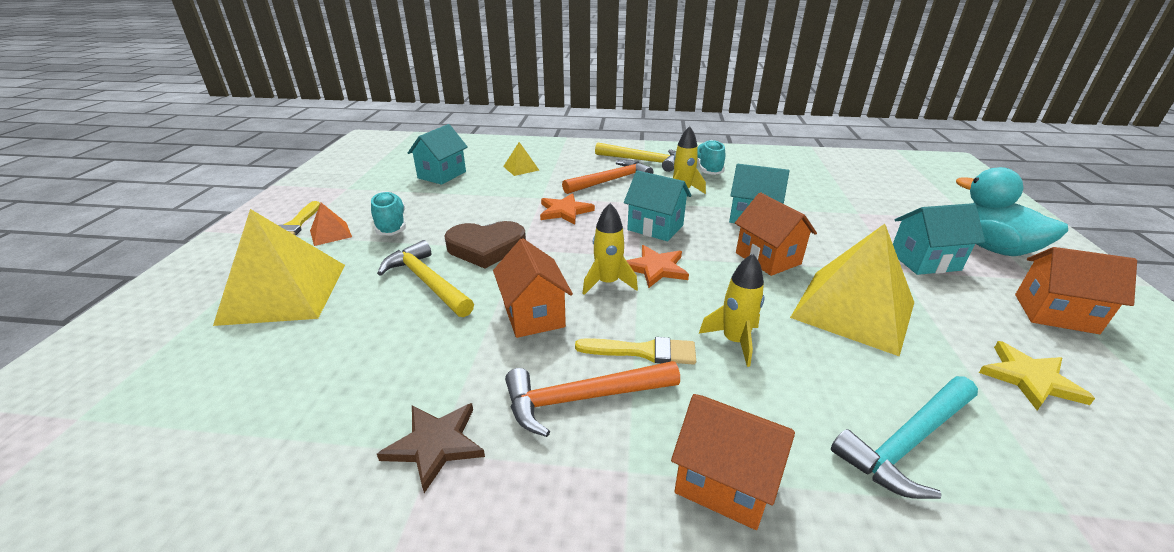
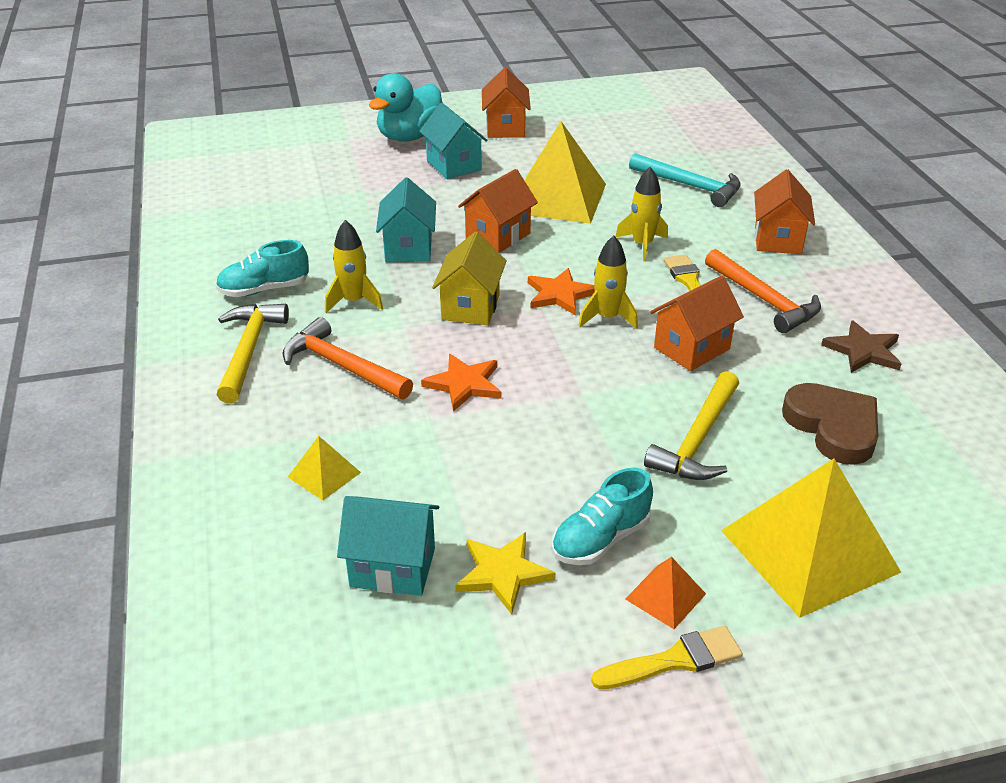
camera: 110 degrees left, 5 degrees up
brown heart [444,221,526,268] -> brown heart moved to [782,383,878,465]
turquoise house [624,170,691,241] -> yellow house [432,232,507,325]
yellow star [979,341,1095,411] -> yellow star moved to [455,532,556,614]

